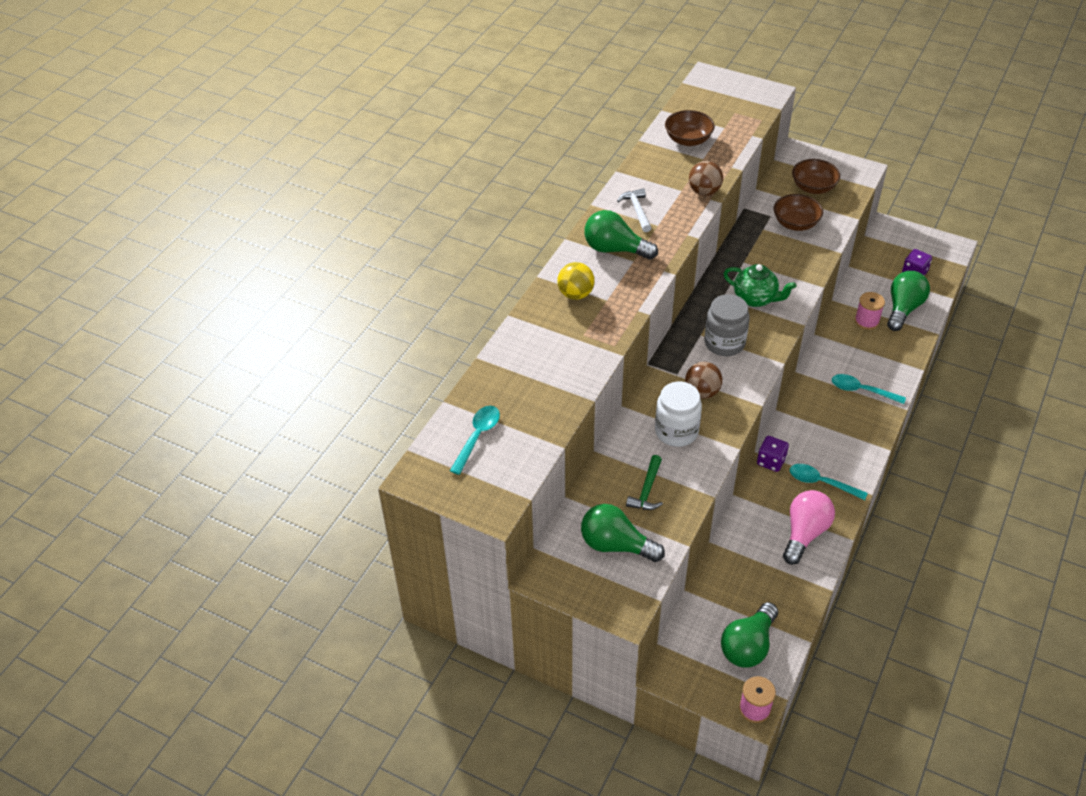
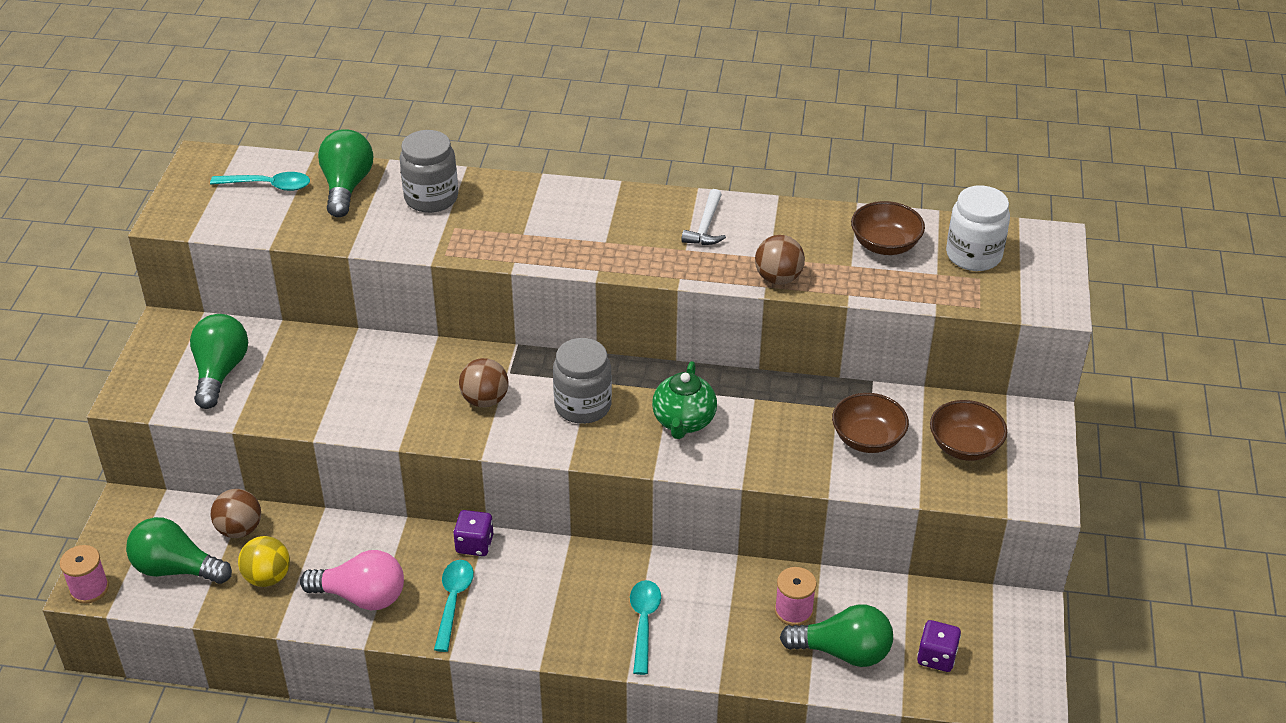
camera: 70 degrees right, 5 degrees down
yellow ball [557,262,595,300] -> yellow ball moved to [238,536,290,587]
green light bulb [584,210,658,260] -> green light bulb moved to [318,129,373,217]
white hammer [617,188,651,232] -> white hammer turned 135 degrees clockwise [682,189,726,245]
green hammer [626,455,663,510] -> none
white jar [655,382,702,447] -> white jar moved to [946,185,1010,271]
none -> brown ball [211,489,261,538]
none -> grey jar [400,130,458,213]

